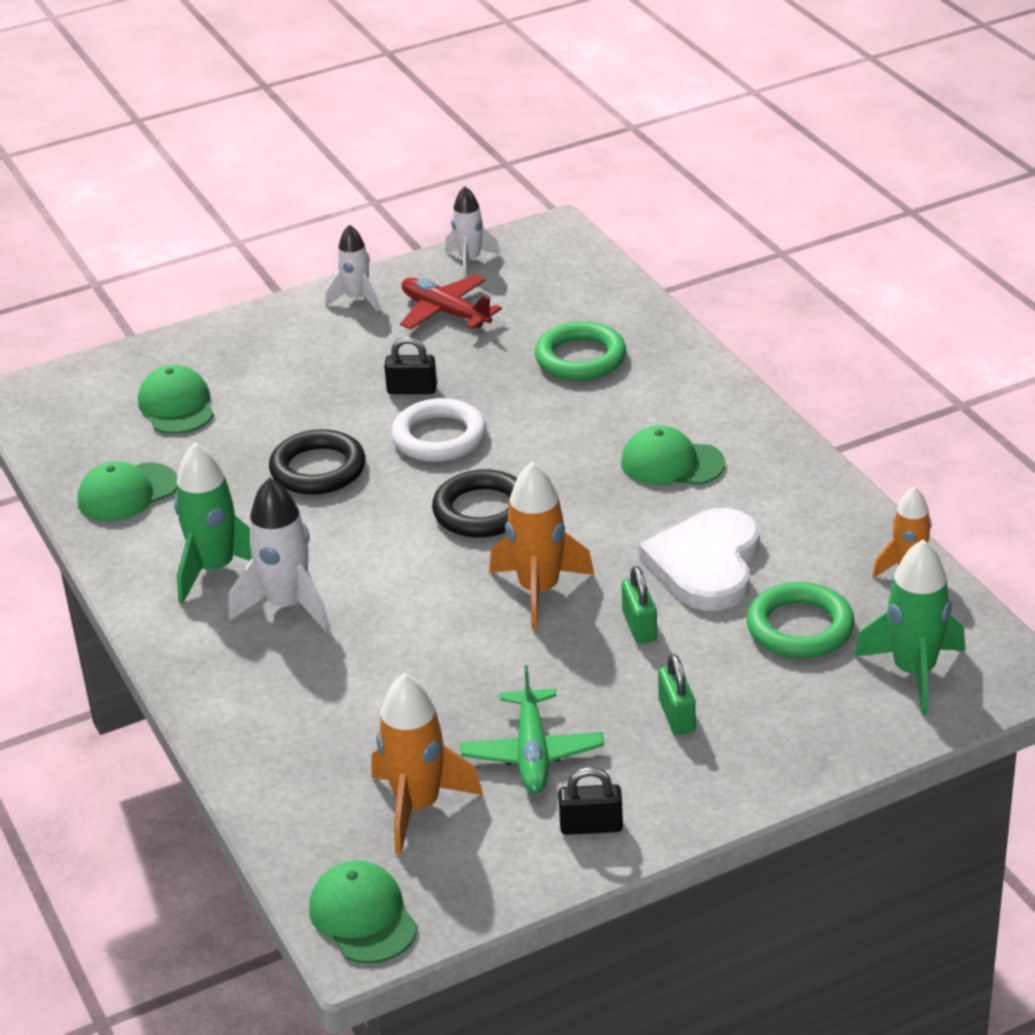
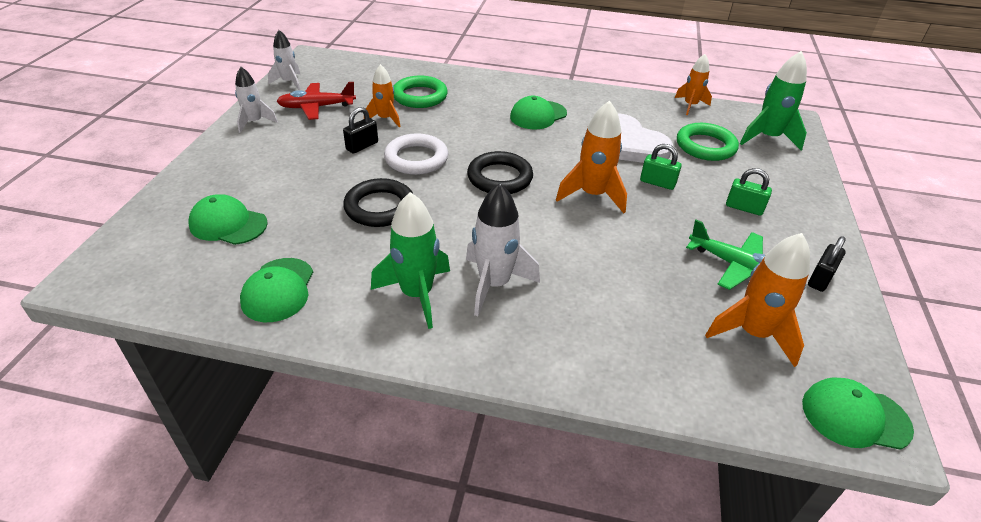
camera: 55 degrees left, 5 degrees up
none -> orange rocket [366,64,400,127]

